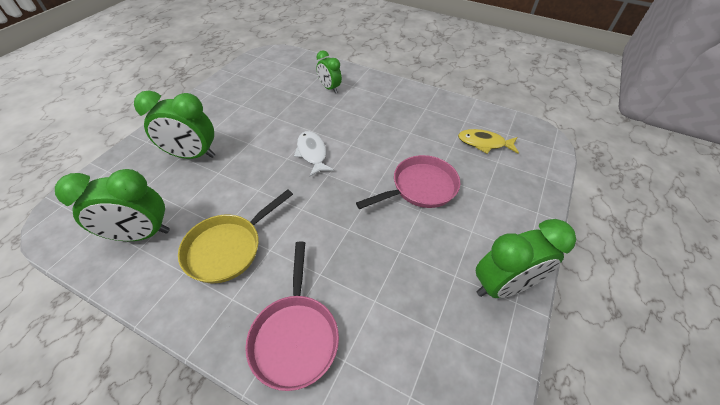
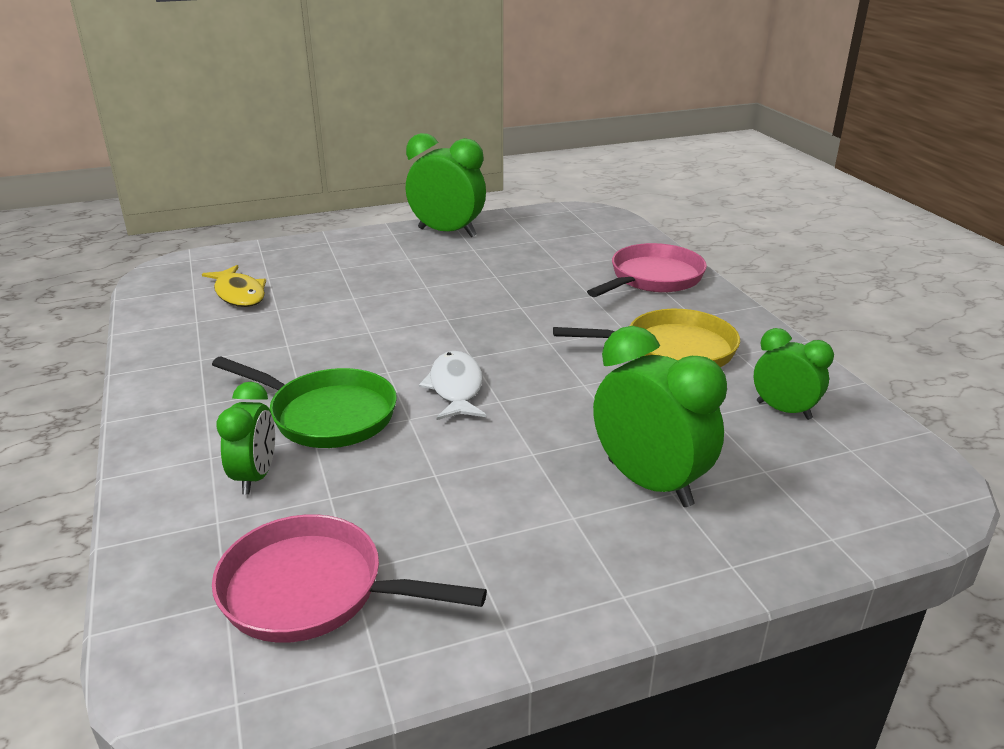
camera: 135 degrees left, 20 degrees down
green clock [55,169,170,241] -> green clock [754,328,834,420], size x0.60
white fish [294,131,334,177] -> white fish turned 150 degrees clockwise [419,351,486,420]
pink pan [356,155,461,209] -> pink pan moved to [212,514,487,643]
none -> green pan [212,356,397,448]

